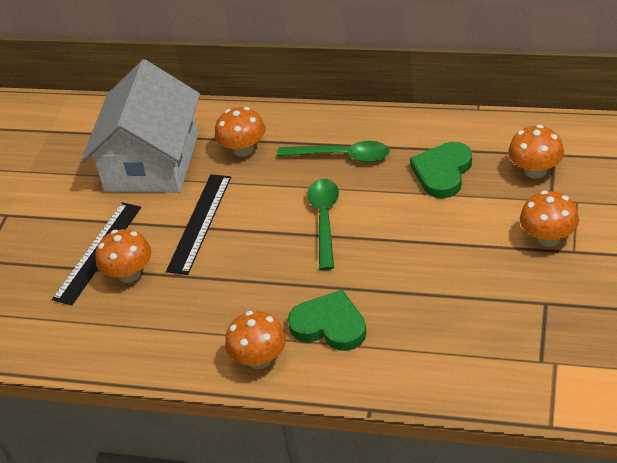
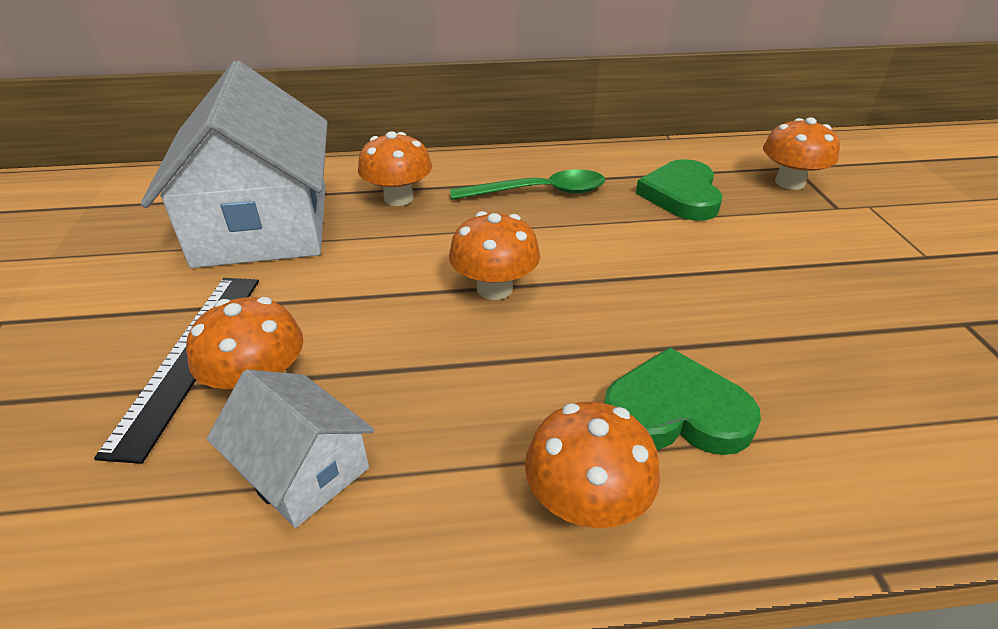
camera: 25 degrees left, 5 degrees down
black ruler [166,174,231,275] -> none
green spoon [307,179,339,270] -> none
orange mushroom [520,190,579,247] -> orange mushroom moved to [449,211,540,300]
none -> white house [206,369,375,528]

